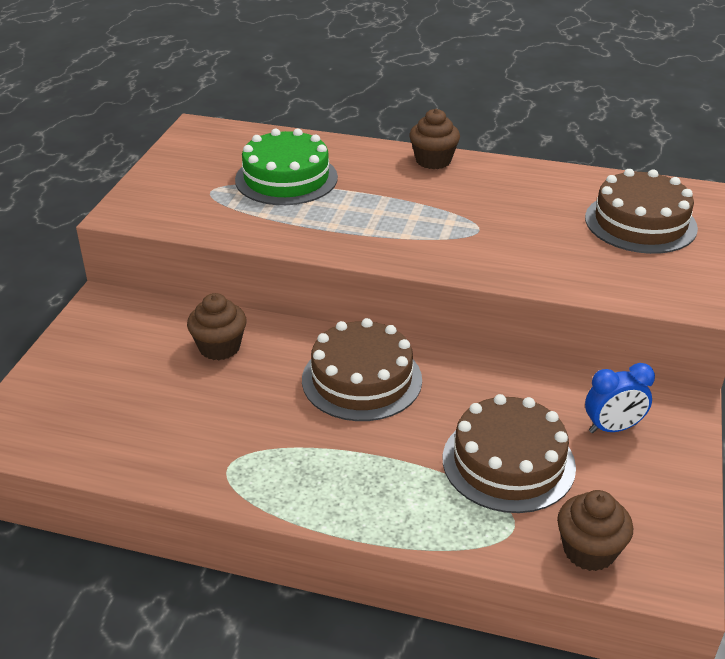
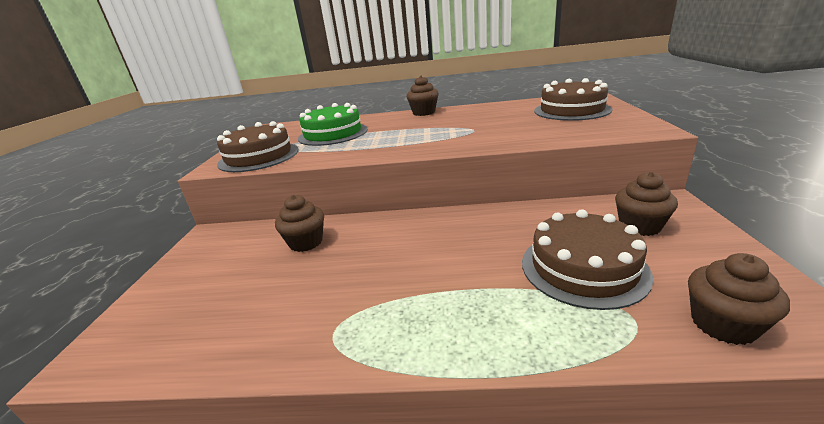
camera: 10 degrees left, 10 degrees down
brown cake [302,318,422,421] -> brown cake moved to [217,121,298,172]
blue clock [585,363,655,433] -> brown cupcake [615,172,678,236]

